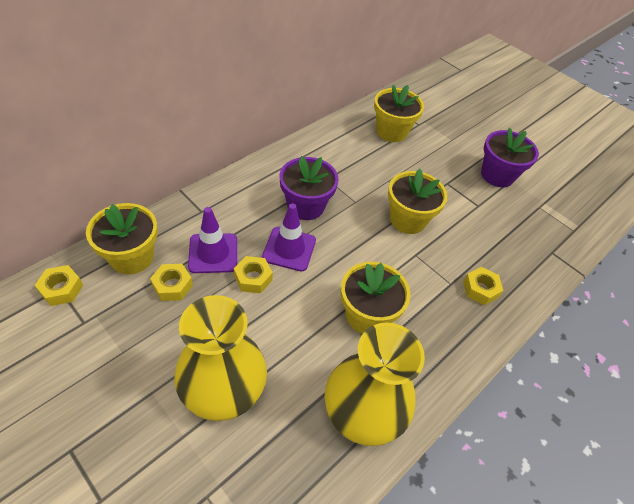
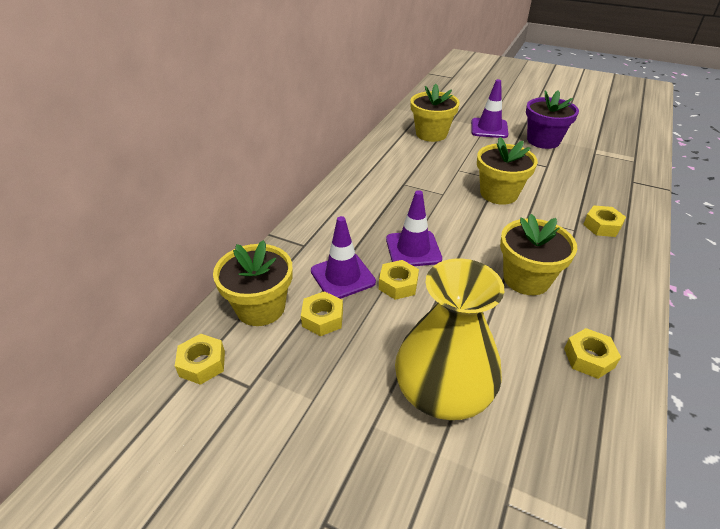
camera: 15 degrees left, 10 degrees down
purple flower pot [279,156,339,220] -> none
yellow vase [325,323,425,446] -> yellow nut [564,328,621,379]
none -> purple traffic cone [471,79,508,138]

